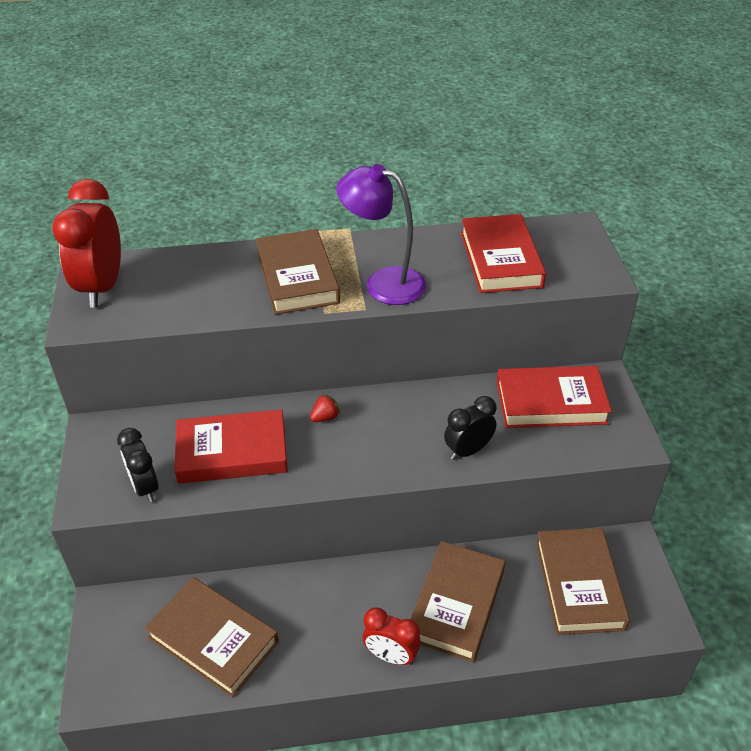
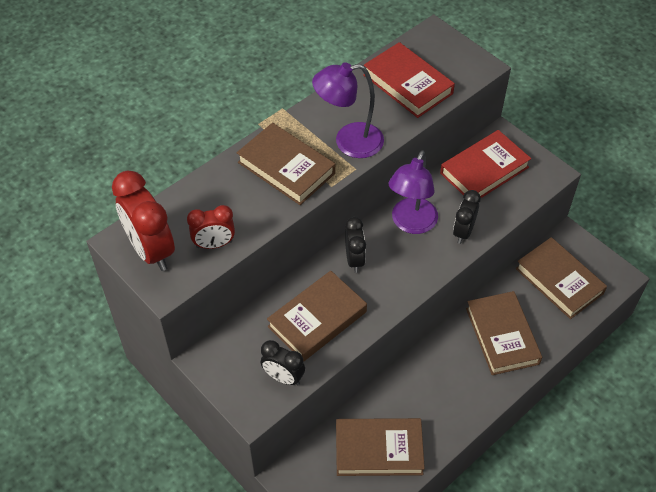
camera: 35 degrees left, 10 degrees up
red book [175,409,288,484] -> brown book [267,271,367,362]
red strawberry [310,394,340,422] -> black clock [345,217,366,273]
red clock [363,607,421,665] -> red clock moved to [187,205,235,249]
none -> purple lamp [389,151,438,234]

